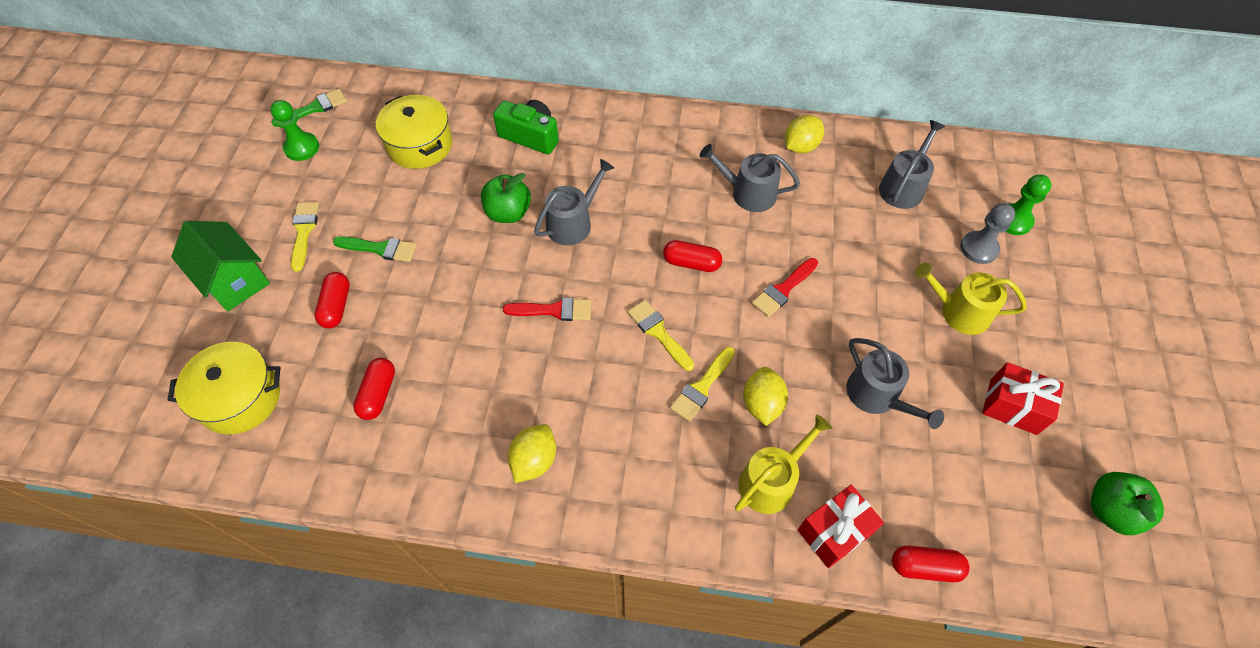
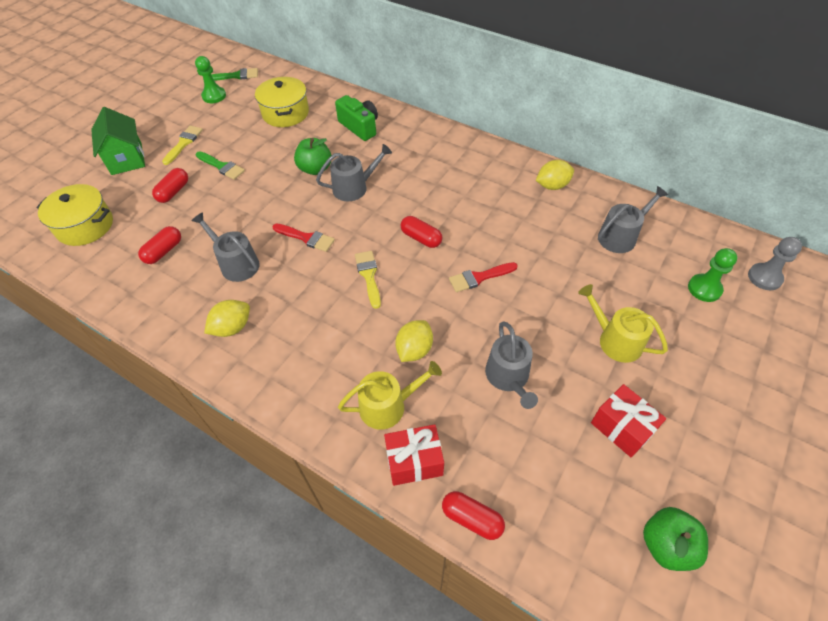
camera: 25 degrees right, 5 degrees down
yellow brush [670,347,735,422] -> none
grey watering can [699,144,800,212] -> grey watering can moved to [191,212,260,282]
grey pawn [960,203,1015,264] -> grey pawn moved to [748,237,802,290]

